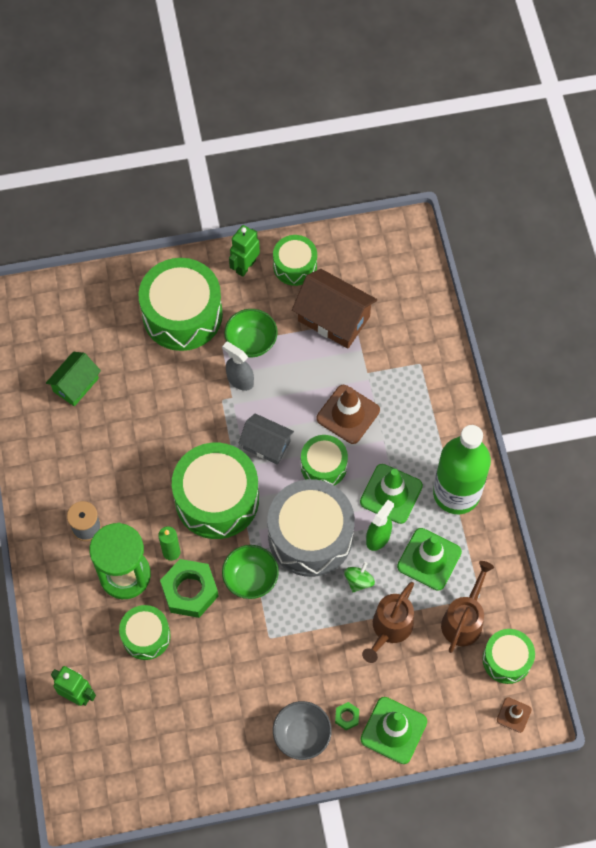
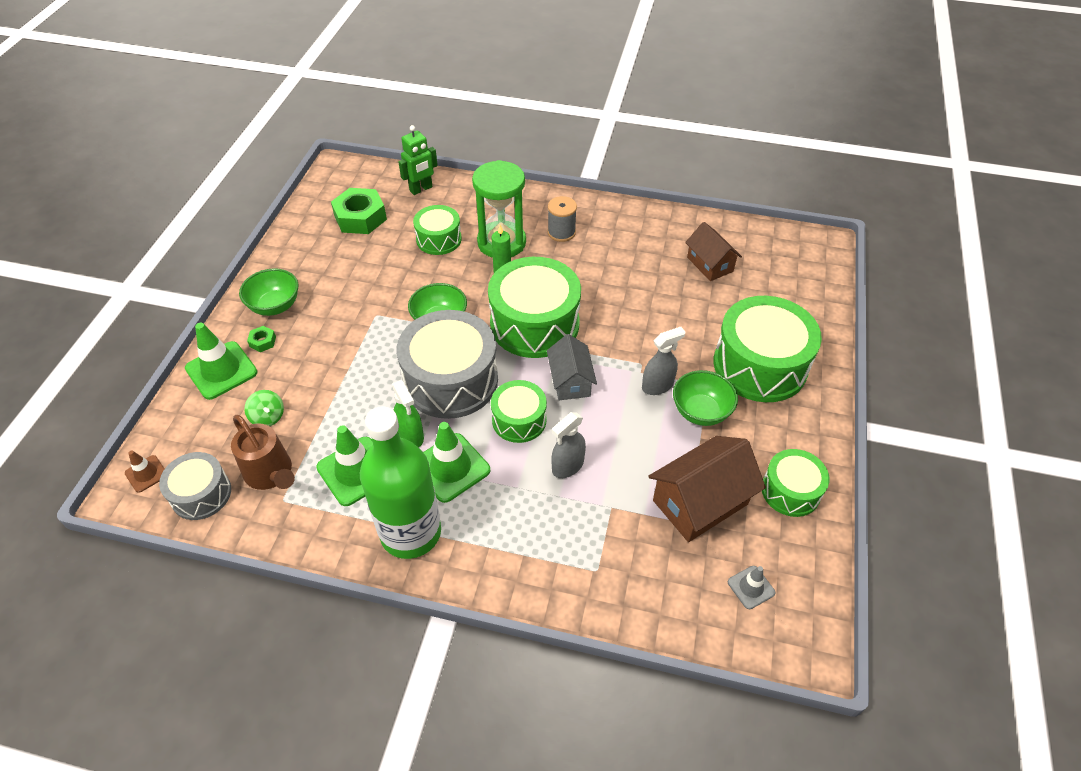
camera: 115 degrees right, 15 degrees down
green house [46,352,101,407] -> brown house [685,222,742,281]
green nut [160,559,219,618] -> green nut moved to [331,188,387,234]
green robot [229,225,260,277] -> none
grey house [238,413,294,465] -> grey house turned 60 degrees counterclockwise [547,334,597,400]
grey bowl [273,701,332,760] -> green bowl [239,268,298,316]
brown traffic cone [316,385,380,444] -> grey spray bottle [552,412,586,478]
green spinning top [344,562,375,592] -> green spinning top moved to [244,390,284,426]
brown watering can [362,582,414,663] -> none
green drum [483,629,535,684] -> grey drum [159,452,231,520]
none -> grey traffic cone [728,566,775,609]

